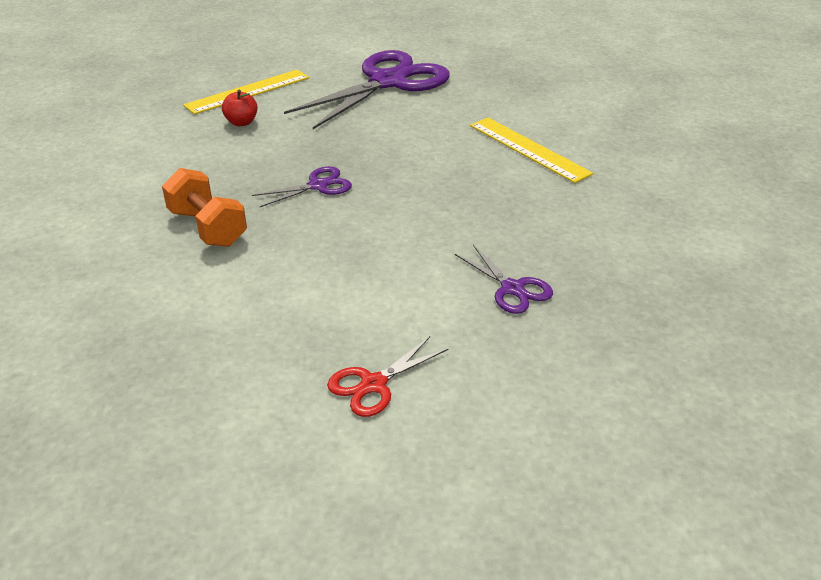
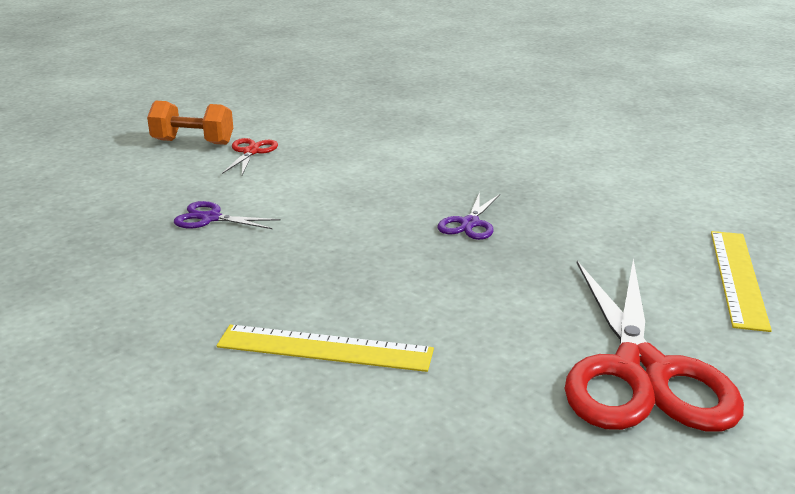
camera: 140 degrees right, 10 degrees down
orange dumbbell [162,168,247,247] -> orange dumbbell moved to [147,100,233,145]
red apple [222,90,257,126] -> none
purple scissors [284,50,450,129] -> red scissors [565,259,744,432]

